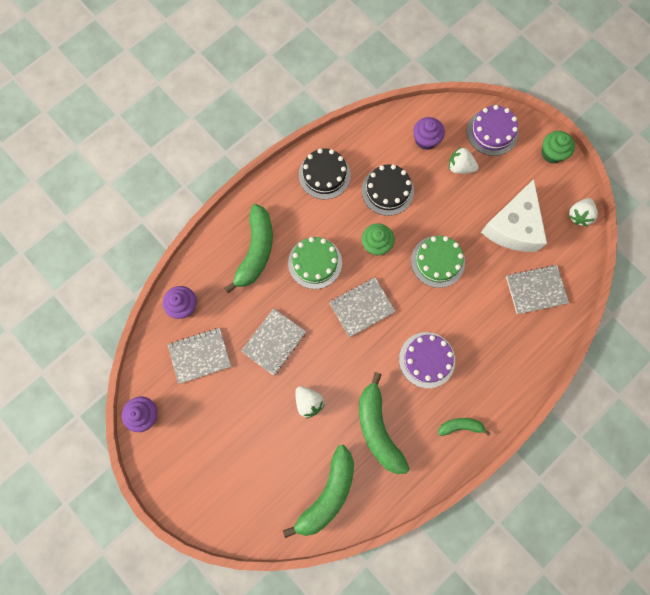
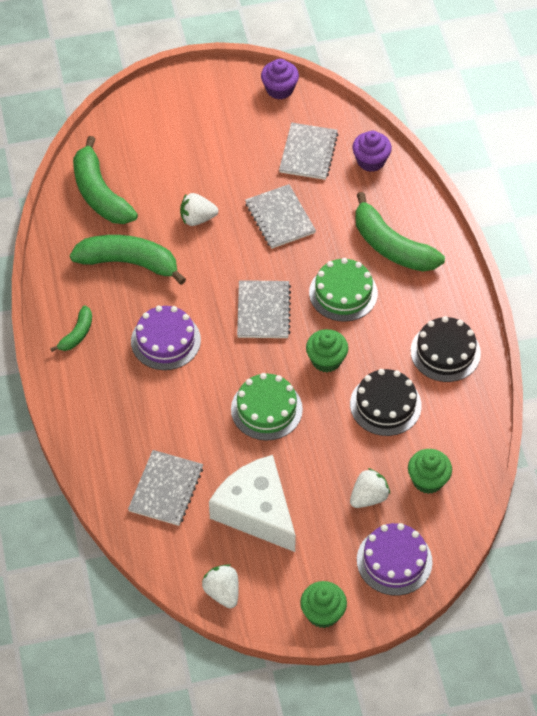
camera: 120 degrees right, 20 degrees down
purple cupcake [413,117,445,150] -> green cupcake [408,449,452,494]

